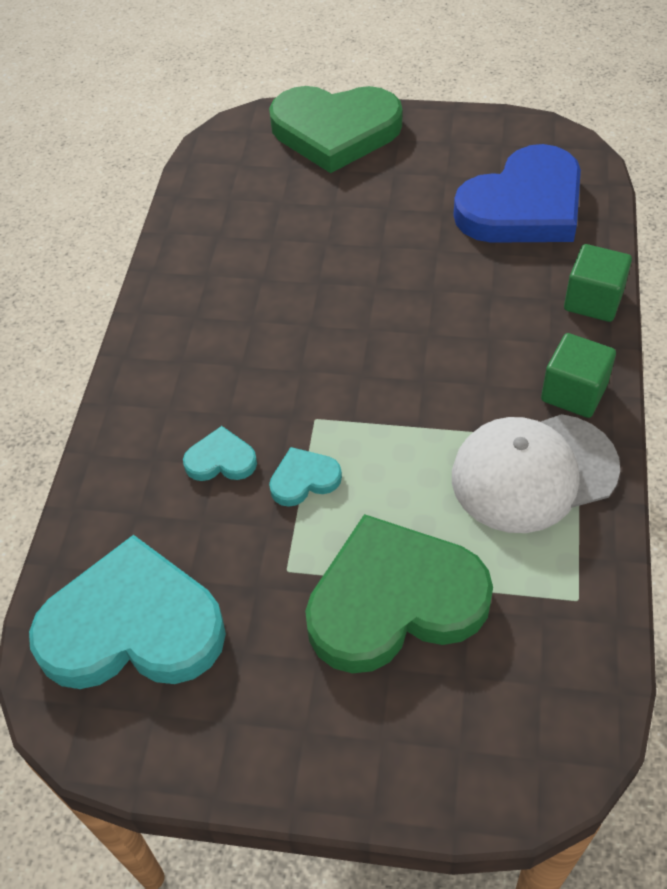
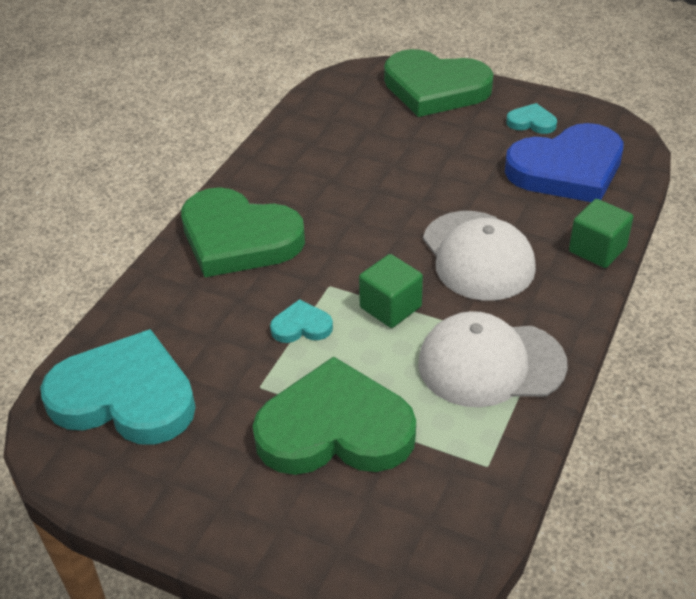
camera: 15 degrees right, 10 degrees down
turquoise heart [183,426,257,481] -> turquoise heart moved to [506,103,557,134]
green cube [541,333,616,418] -> green cube moved to [359,254,423,328]
none -> green heart [181,187,305,277]
none -> white cap [423,211,536,301]

